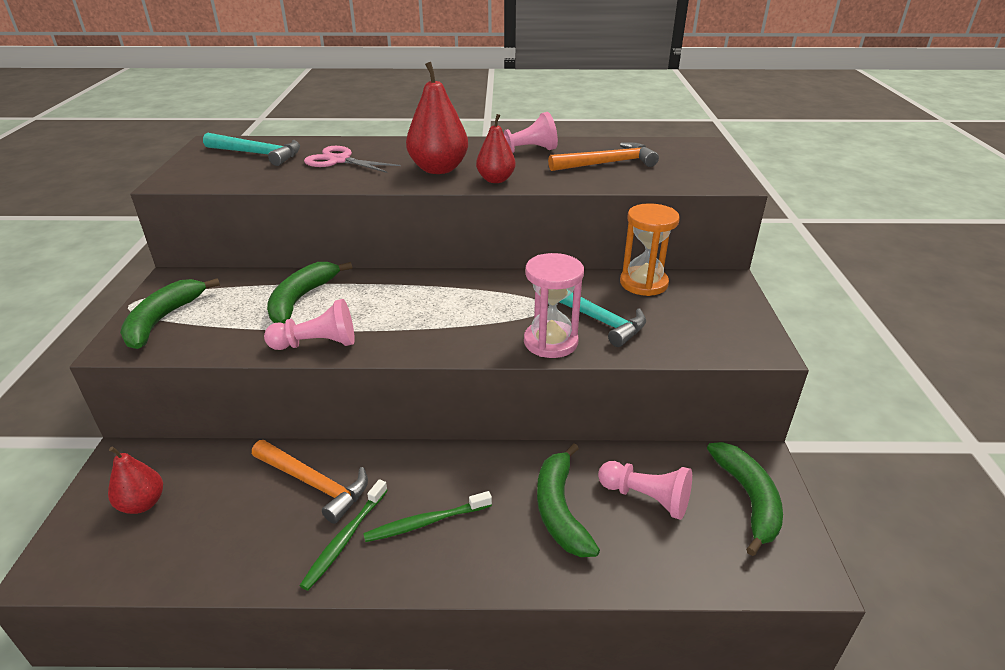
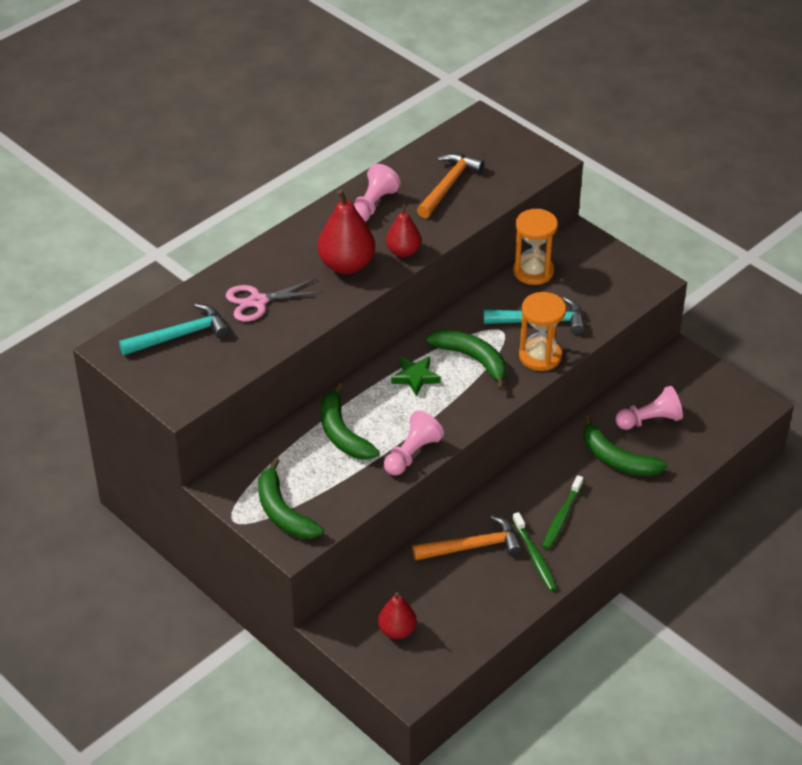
camera: 45 degrees left, 10 degrees up
pink hourglass [524,253,584,358] -> orange hourglass [519,292,566,371]
green banana [707,442,783,556] -> green banana moved to [426,329,506,390]
none -> green star [391,357,441,396]

